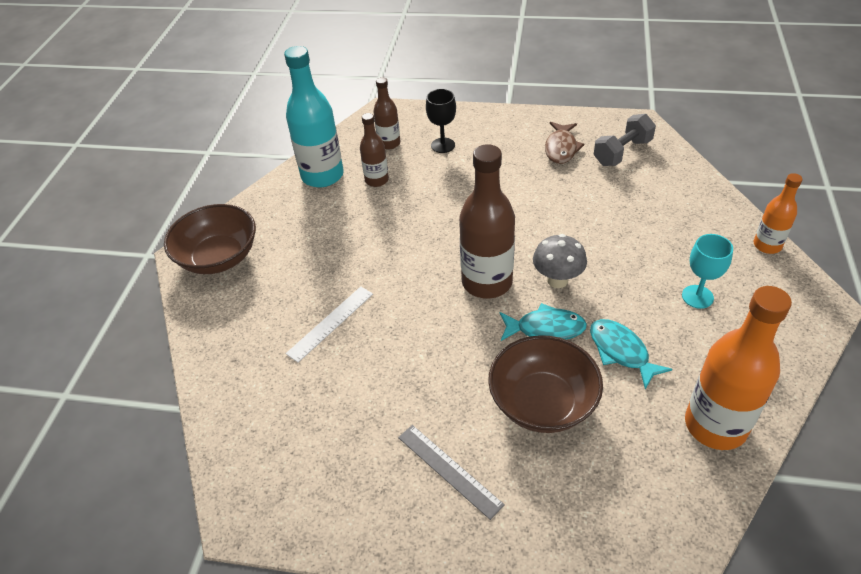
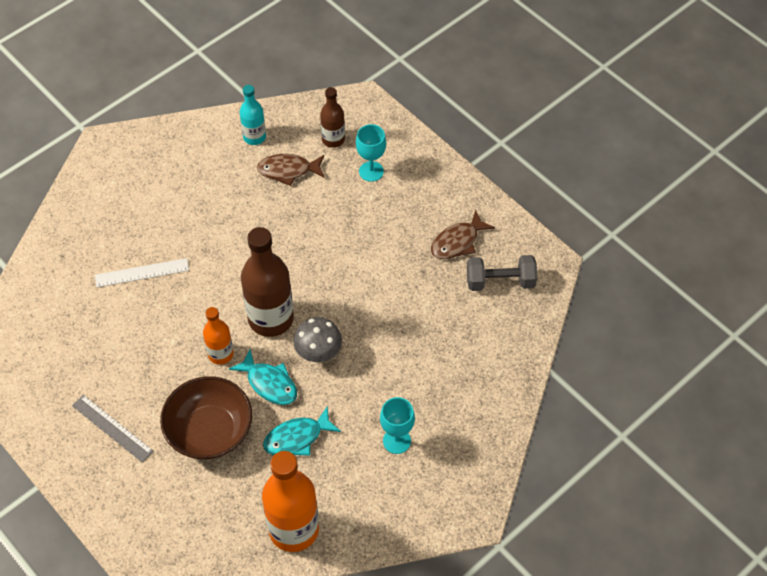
camera: 35 degrees right, 10 degrees up
brown bowl [164,204,256,274] -> none
turquoise bottle [284,46,344,187] -> turquoise bottle [240,85,266,145], size x0.55
brown bottle [360,113,389,187] -> brown fish [257,154,325,186]
grey ruler [398,425,505,520] -> grey ruler turned 45 degrees counterclockwise [72,395,154,463]
black goblet [426,89,456,153] -> turquoise goblet [356,124,386,182]
turquoise fish [590,319,672,389] -> turquoise fish turned 120 degrees counterclockwise [263,406,341,456]
orange bottle [754,173,802,254] -> orange bottle moved to [203,307,234,365]

